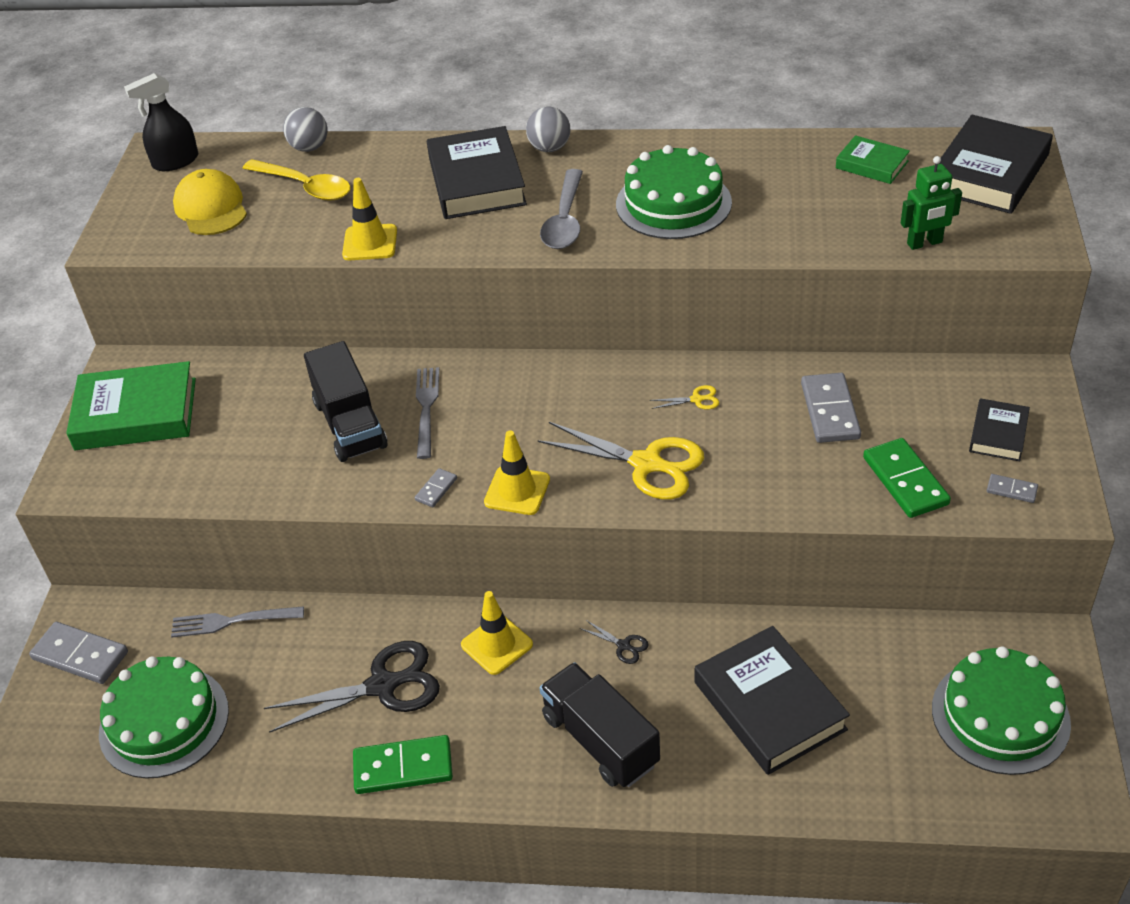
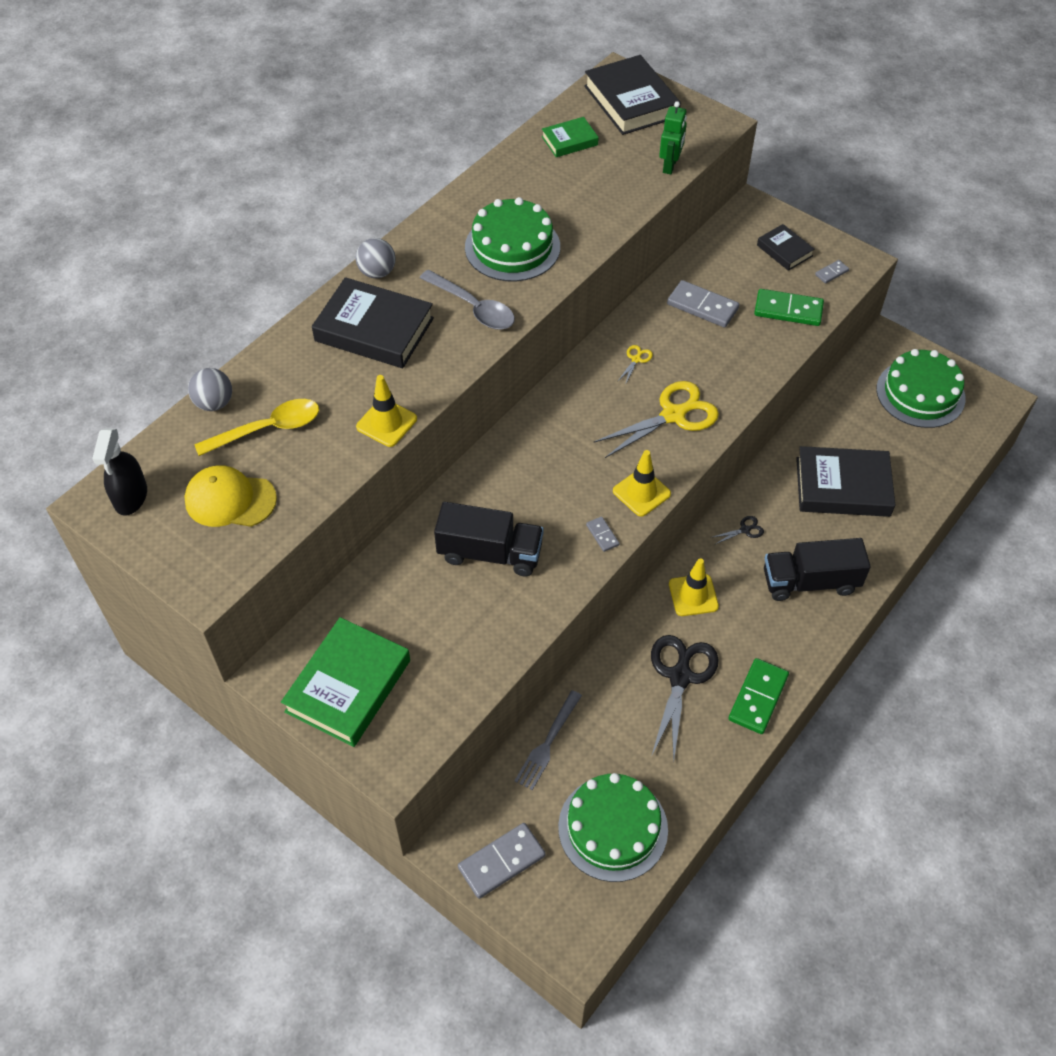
camera: 60 degrees left, 10 degrees up
grey fork [416,367,439,459] -> none

